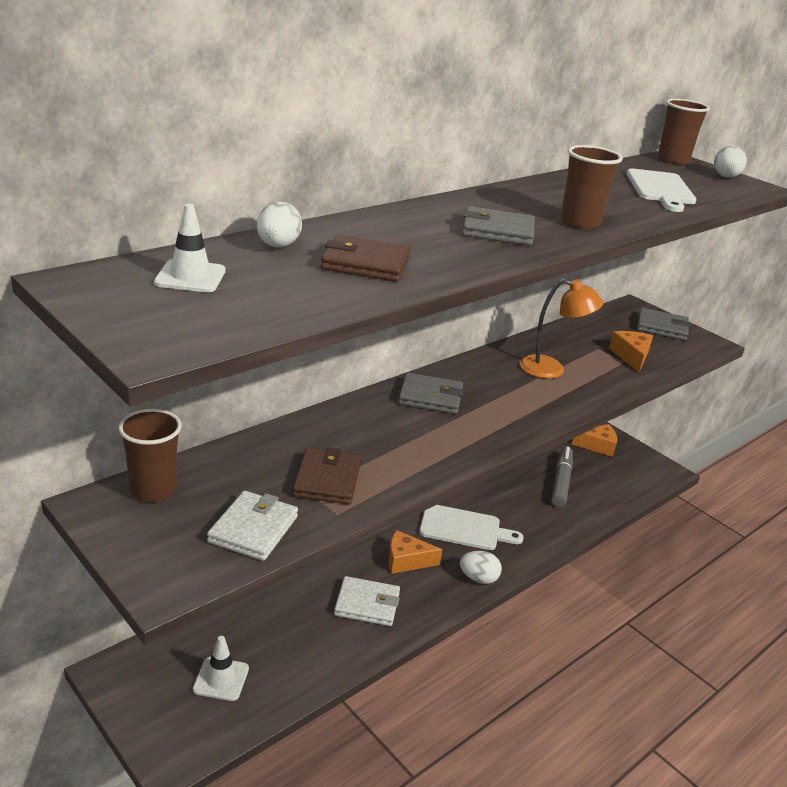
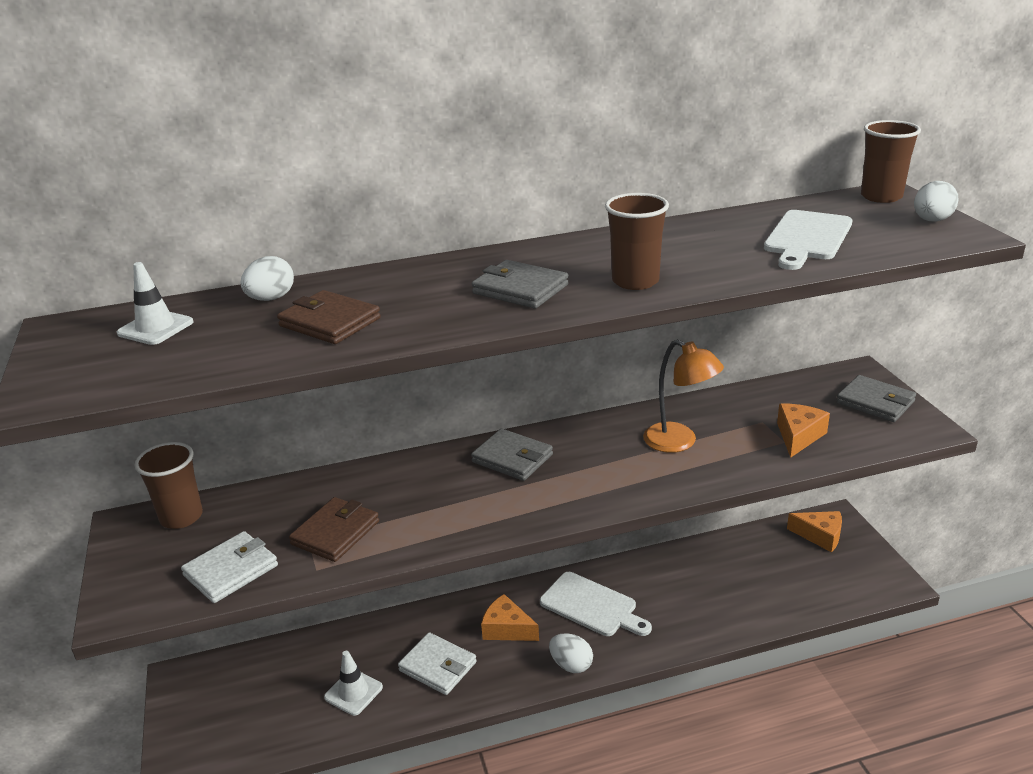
camera: 30 degrees right, 0 degrees up
white traffic cone [193,636,249,701] -> white traffic cone moved to [324,651,383,716]
grey marker [551,446,573,507] -> none

